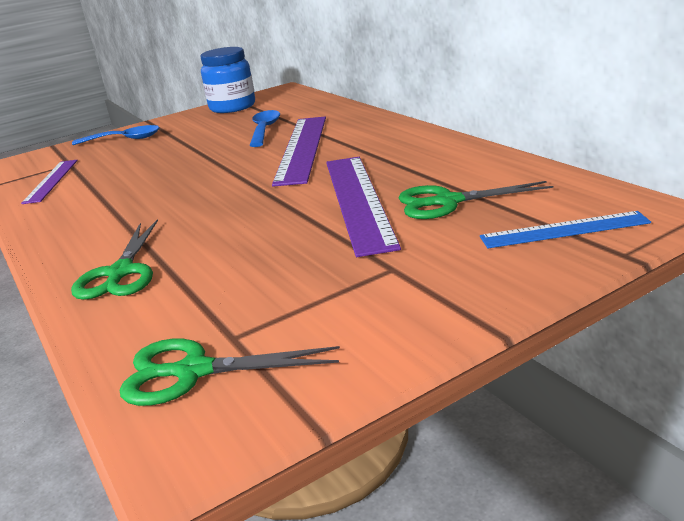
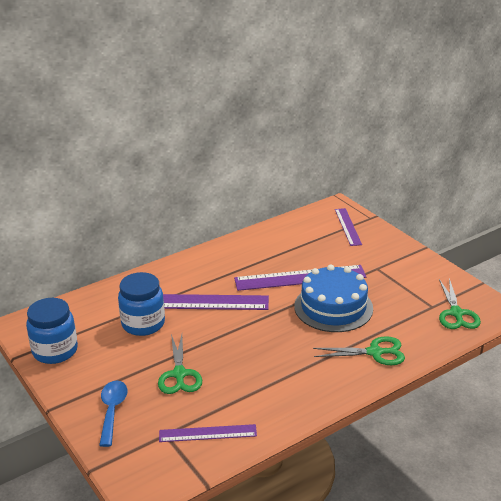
camera: 95 degrees left, 5 degrees up
blue spoon [249,110,280,147] -> blue jar [118,272,165,336]
green scissors [398,181,553,219] -> green scissors moved to [158,334,202,394]
blue ruler [480,211,651,248] -> purple ruler [335,208,362,246]
none -> blue cake [294,265,373,332]

